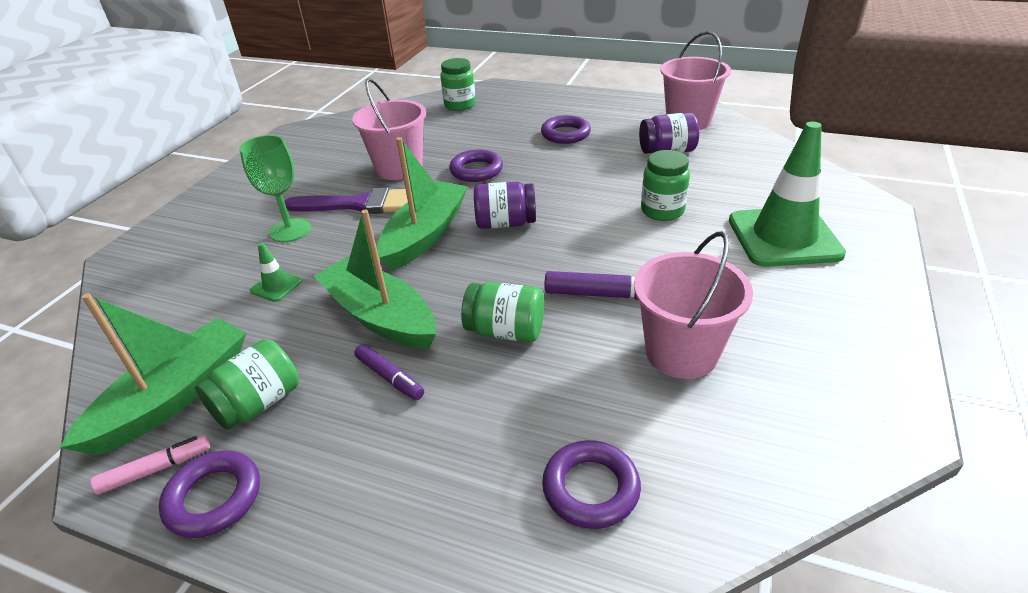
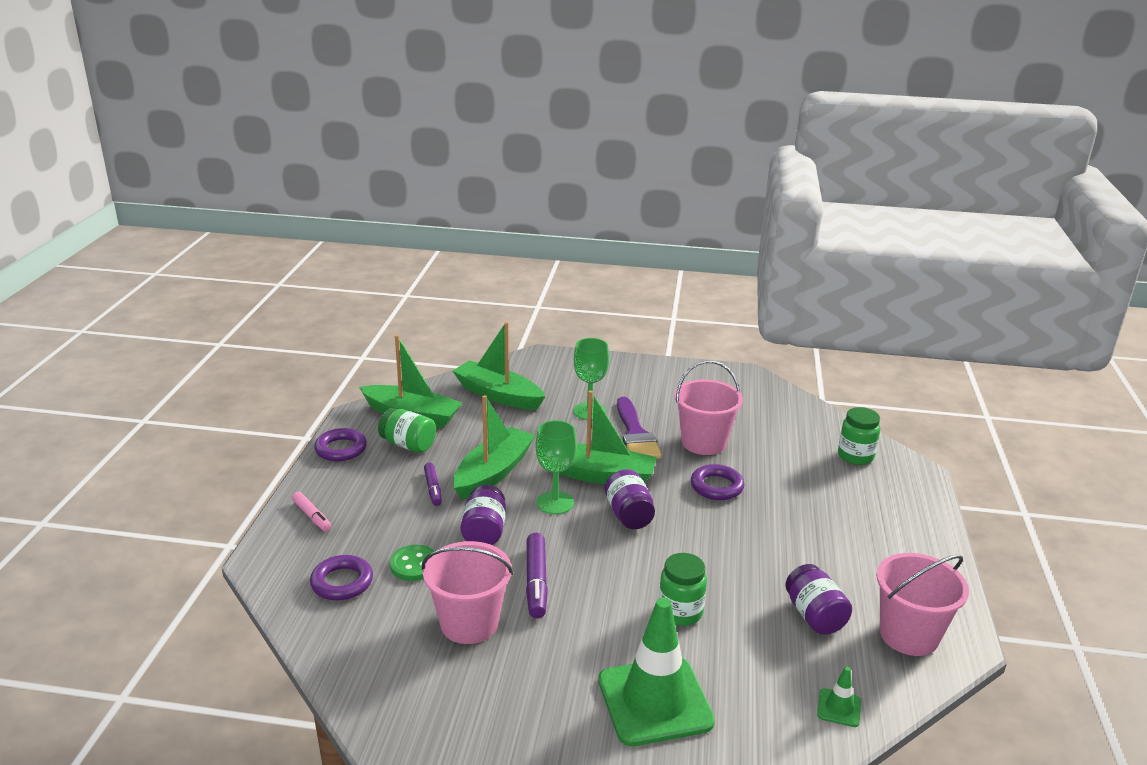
camera: 75 degrees right, 10 degrees down
pink marker [90,435,210,494] -> pink marker moved to [292,492,331,531]
green traffic cone [250,242,302,302] -> green traffic cone moved to [817,667,861,727]
purple marker [354,344,424,400] -> purple marker turned 45 degrees counterclockwise [424,462,442,506]
green jar [461,282,544,342] -> purple jar [460,485,506,545]
purple ring [541,115,591,144] -> none
none -> green button [390,545,434,581]
none -> green boat [453,322,545,410]
none -> green goblet [535,420,577,514]

